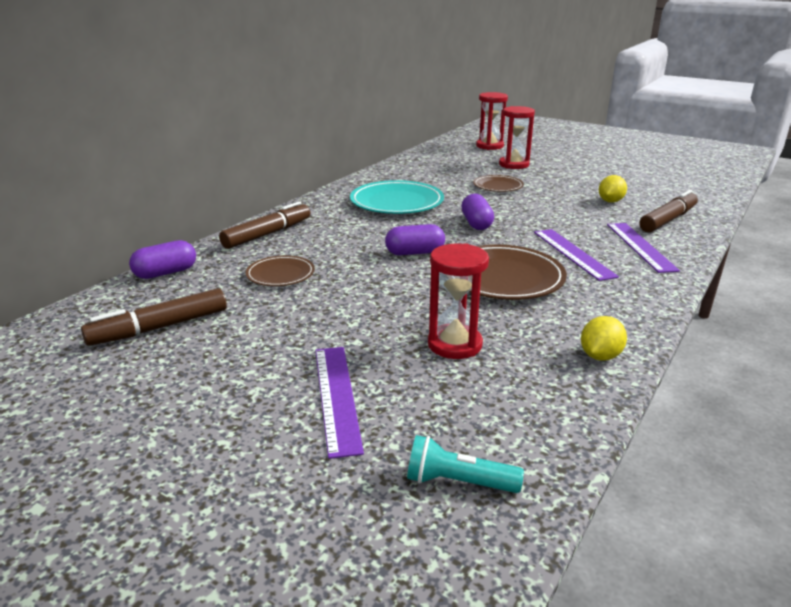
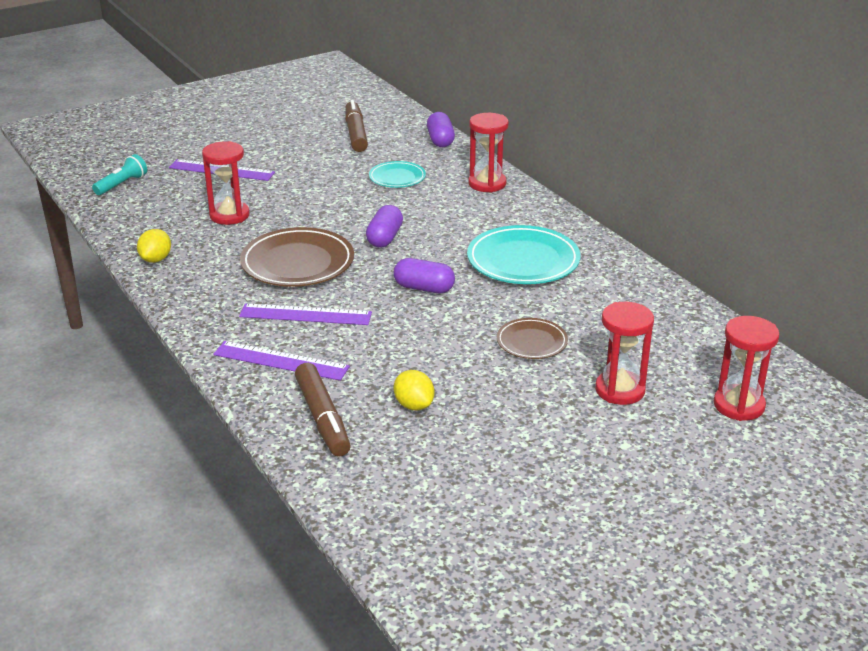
camera: 115 degrees right, 5 degrees up
brown marker [219,201,310,249] -> red hourglass [468,113,509,193]
brown plate [246,255,315,286] -> turquoise plate [369,161,426,188]
yellow lemon [581,316,627,361] -> yellow lemon turned 45 degrees clockwise [137,229,171,263]

